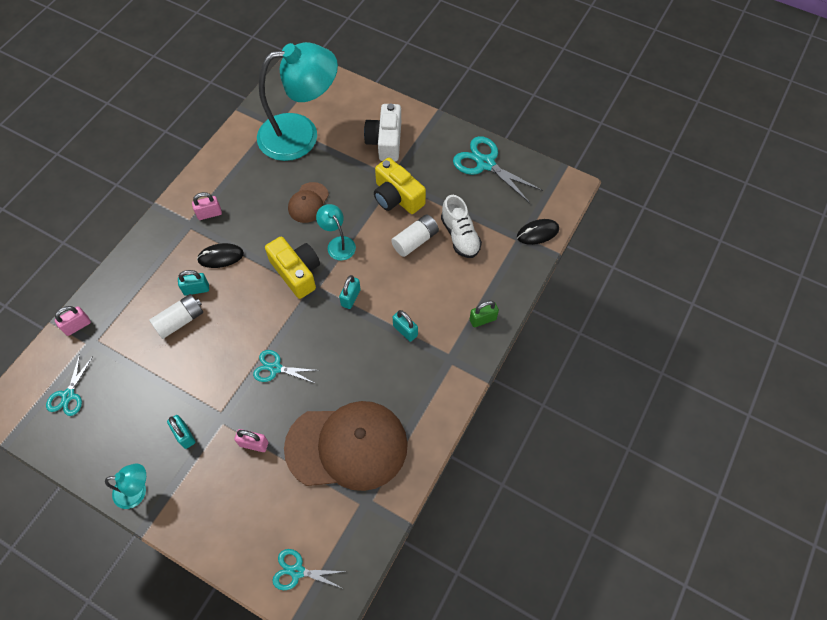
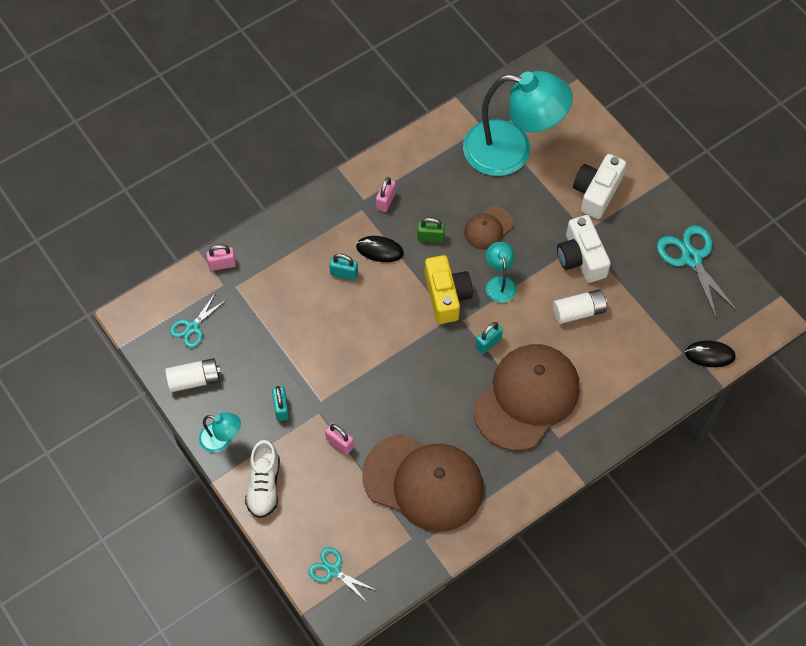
camera: 25 degrees right, 0 degrees up
white battery [149,294,203,339] -> white battery moved to [165,358,221,392]
pink padlock [192,192,222,220] -> pink padlock turned 75 degrees counterclockwise [376,177,396,212]
turquoise scissors [253,350,318,383] -> none
yellow camera [374,158,426,214] -> white camera [557,215,611,283]
turquoise padlock [393,310,418,342] -> brown cap [474,344,580,451]
white shoe [441,195,482,258] -> white shoe moved to [245,440,280,518]
green padlock [470,301,499,327] -> green padlock moved to [417,218,445,243]

